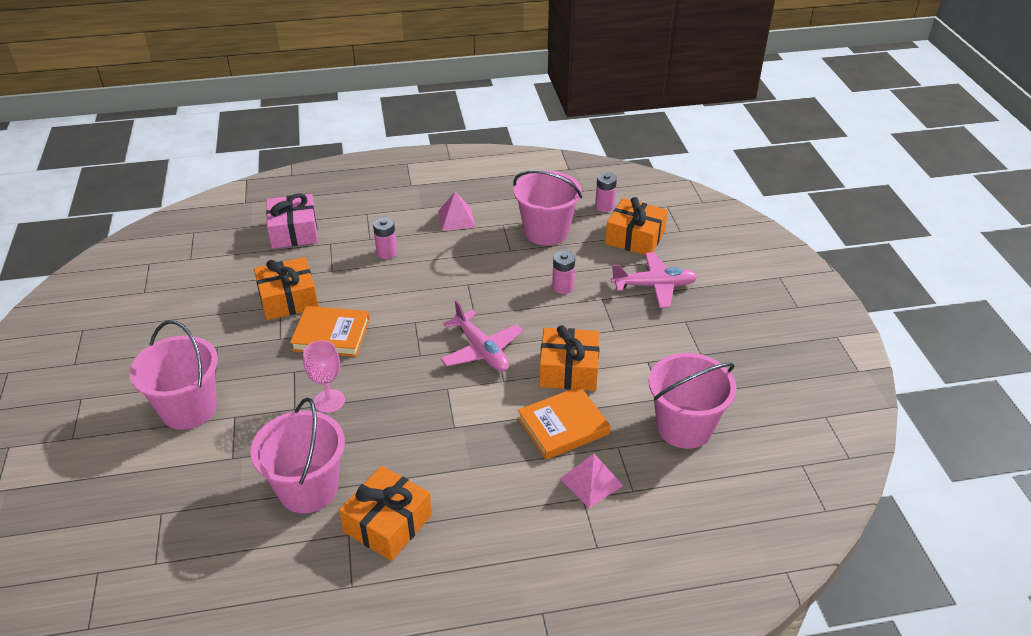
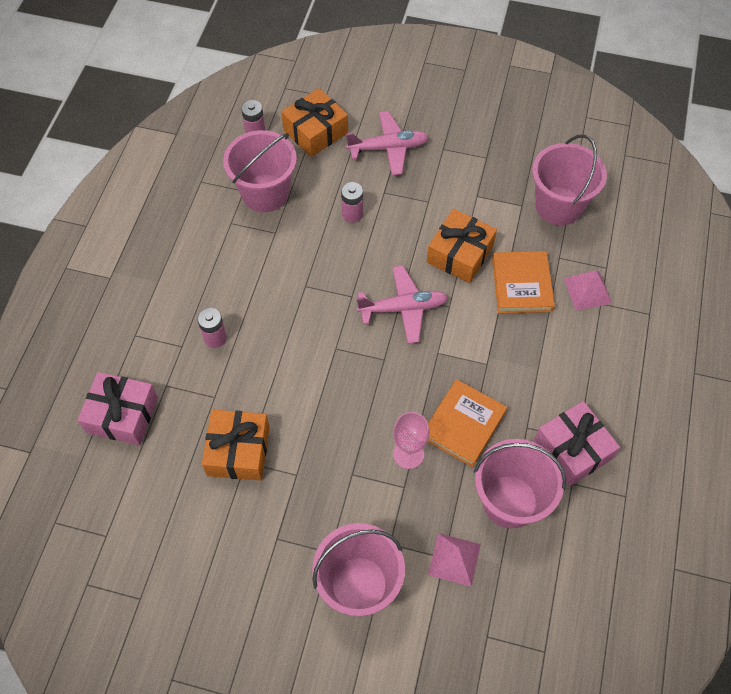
camera: 65 degrees left, 20 degrees up
orange book [290,306,370,357] -> orange book moved to [428,379,507,467]
orange gift [339,466,432,561] -> pink gift [534,401,620,486]
pink pyramid [438,192,475,231] -> pink pyramid moved to [428,533,481,587]
pink plane [611,252,698,308] -> pink plane turned 60 degrees clockwise [346,111,429,175]

